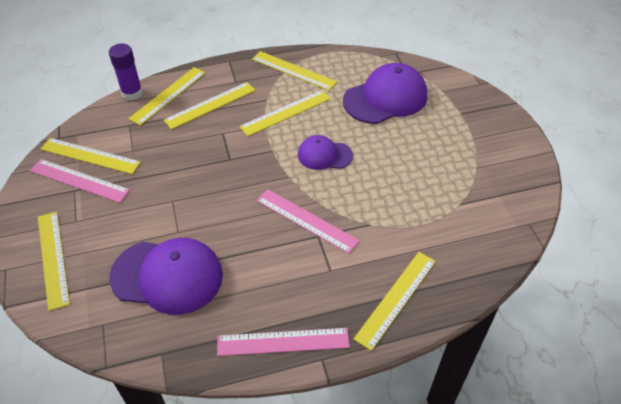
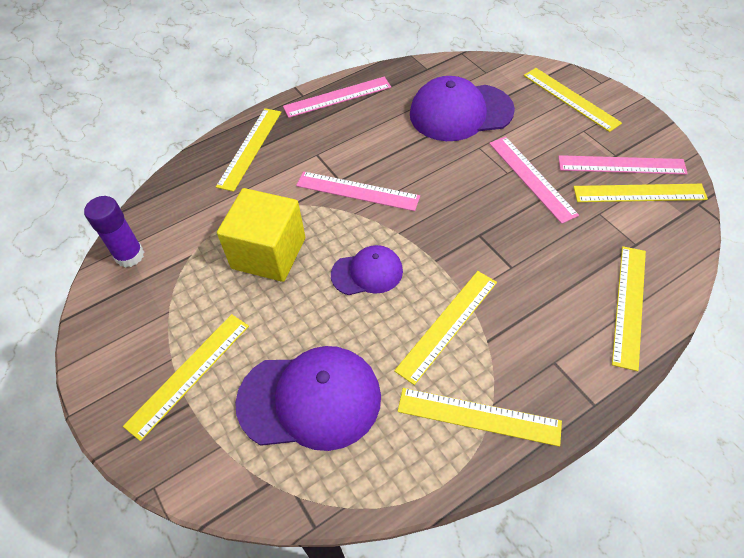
camera: 165 degrees right, 5 degrees up
purple glue stick [109,44,143,100] -> purple glue stick moved to [84,196,144,268]
yellow ruler [164,82,255,130] -> yellow ruler moved to [123,314,249,441]
purple cap [343,63,427,124] -> purple cap turned 135 degrees counterclockwise [235,346,381,451]
none -> yellow cube [217,188,305,282]
none -> pink ruler [489,136,579,224]

